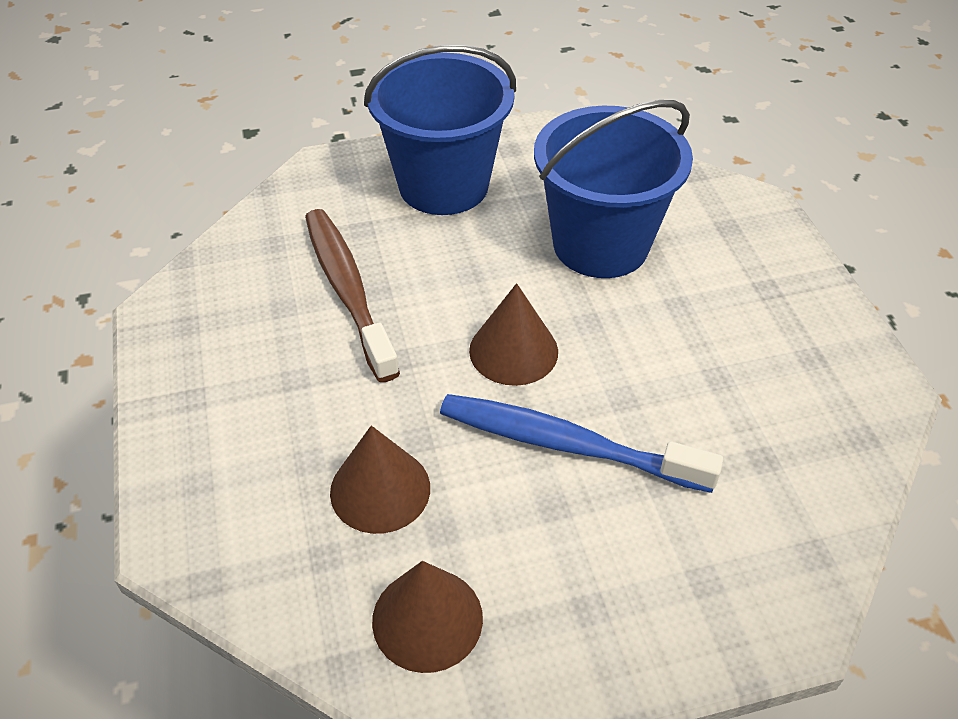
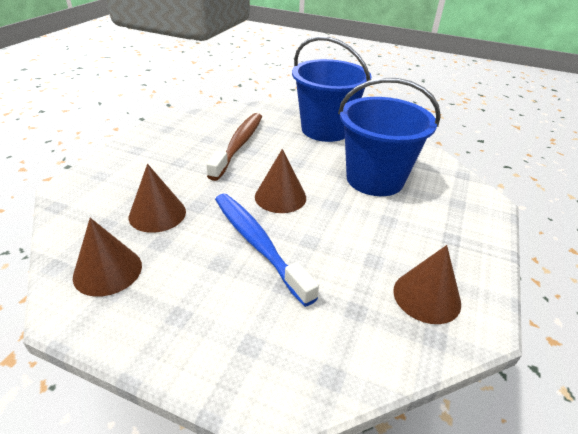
camera: 35 degrees right, 10 degrees down
none -> brown cone [393,245,461,324]

